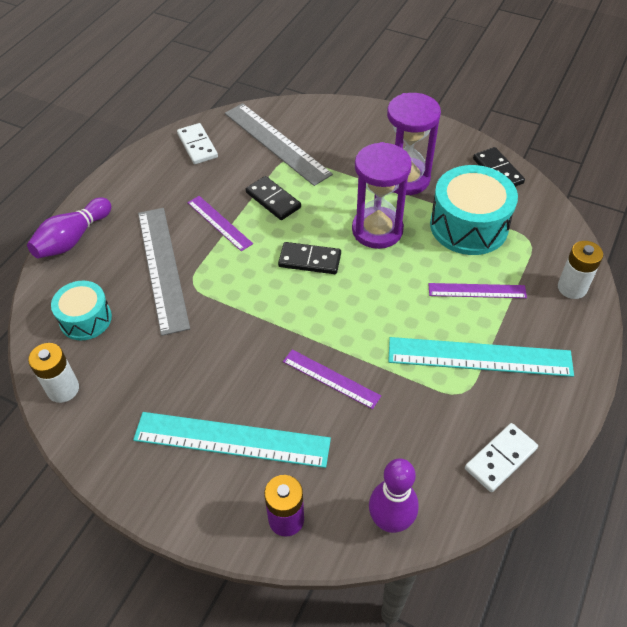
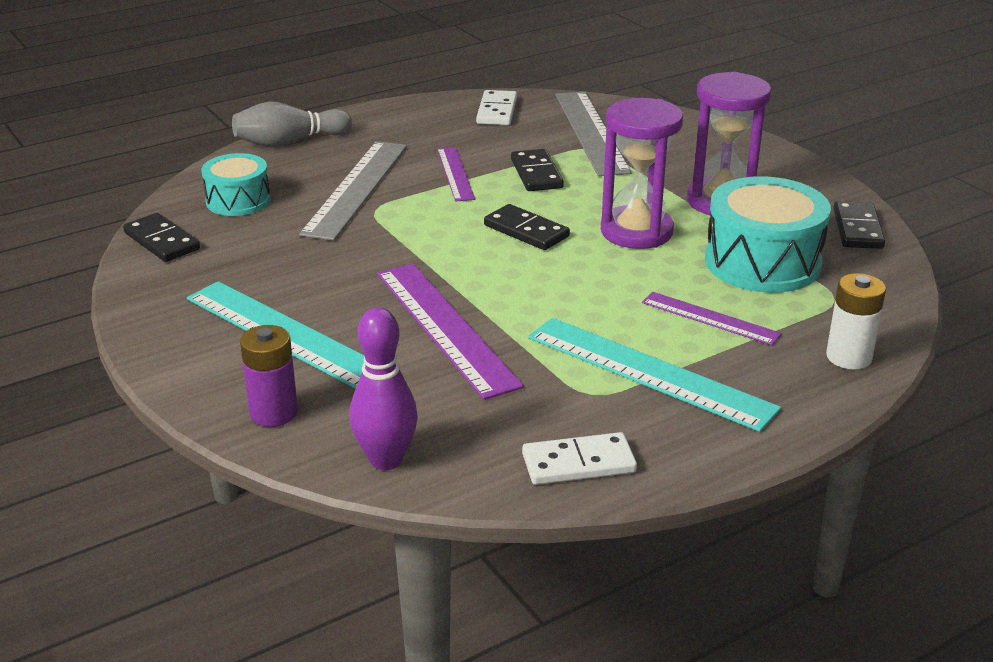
camera: 30 degrees right, 20 degrees down
purple bowling pin [27,197,111,258] -> grey bowling pin [232,101,352,147]
white battery [28,343,79,403] -> black domino [123,213,200,262]
purple ruler [283,350,381,409] -> purple ruler [377,264,524,400], size x1.76

